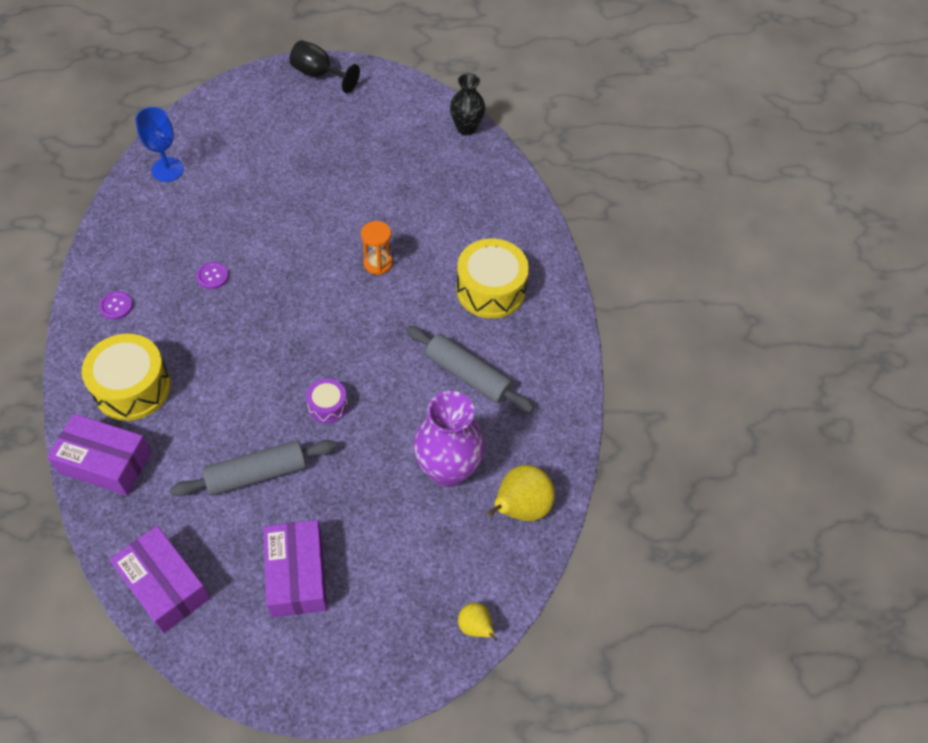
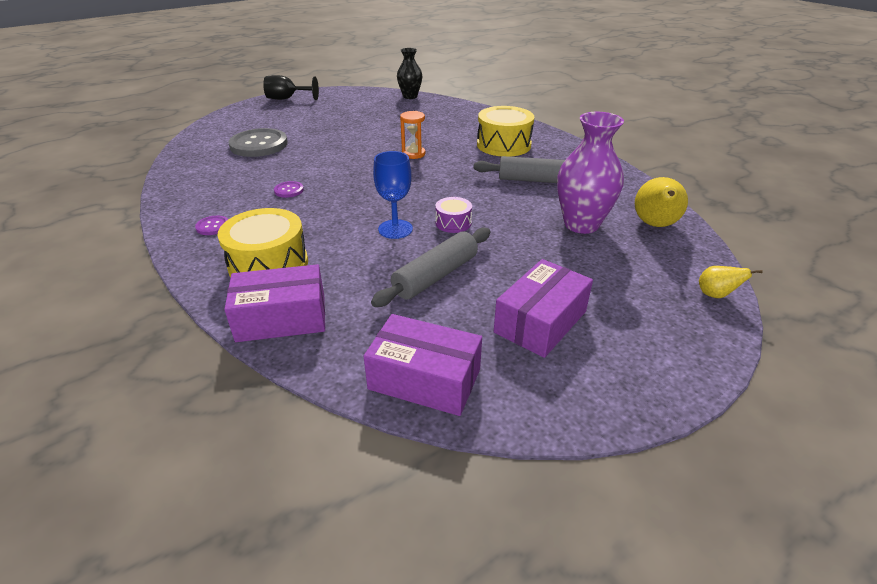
camera: 25 degrees left, 20 degrees down
blue goblet [135,107,184,182] -> blue goblet moved to [373,151,413,239]
purple box [263,520,327,618] -> purple box turned 75 degrees clockwise [494,259,593,358]
none -> grey button [228,128,288,157]

